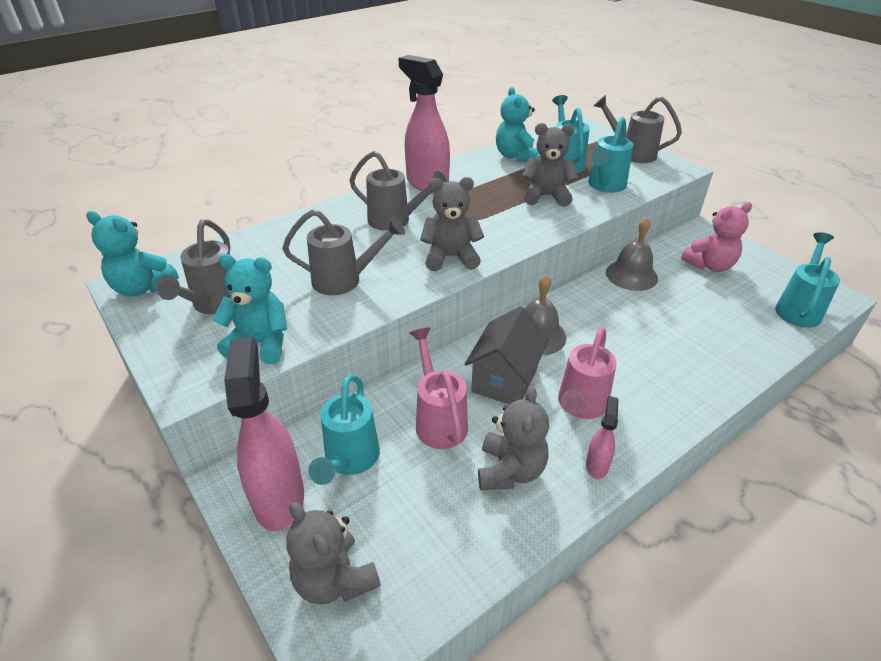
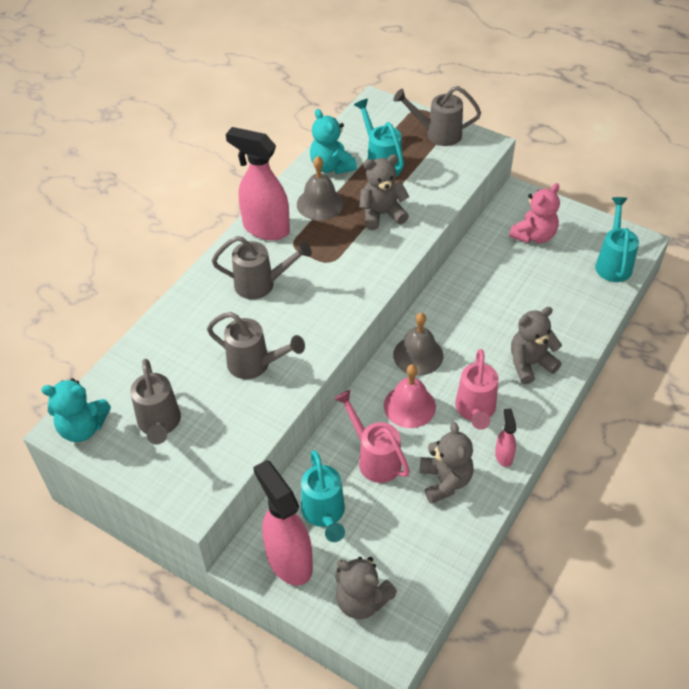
camera: 20 degrees left, 10 degrees up
turquoise teddy bear [213,254,287,364] -> none
grey watering can [282,210,405,295] -> grey watering can turned 45 degrees clockwise [207,312,305,379]
grey teddy bear [420,177,484,271] -> grey teddy bear moved to [511,307,562,384]
grey house [465,306,549,405] -> pink bell [384,364,436,428]
turquoise watering can [588,117,633,193] -> none
grey bell [606,217,658,291] -> grey bell moved to [297,156,344,221]

